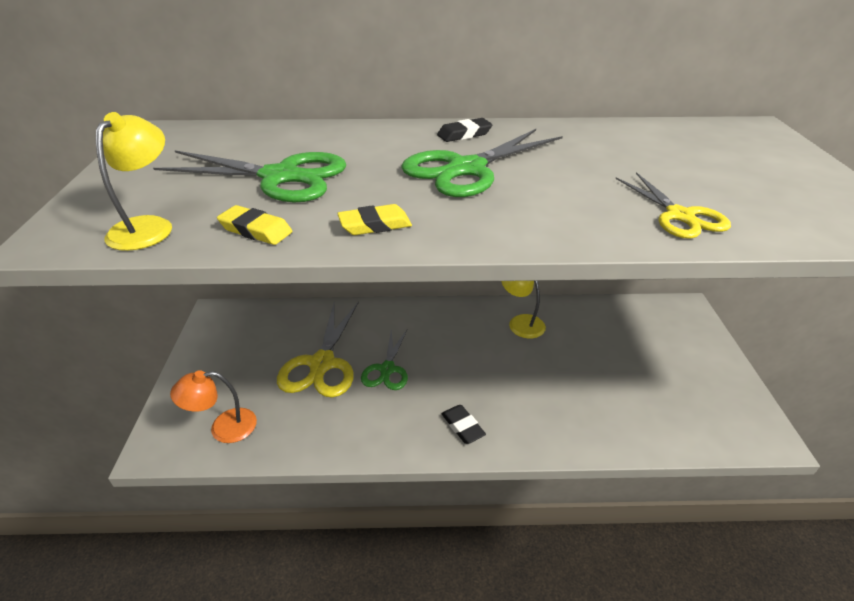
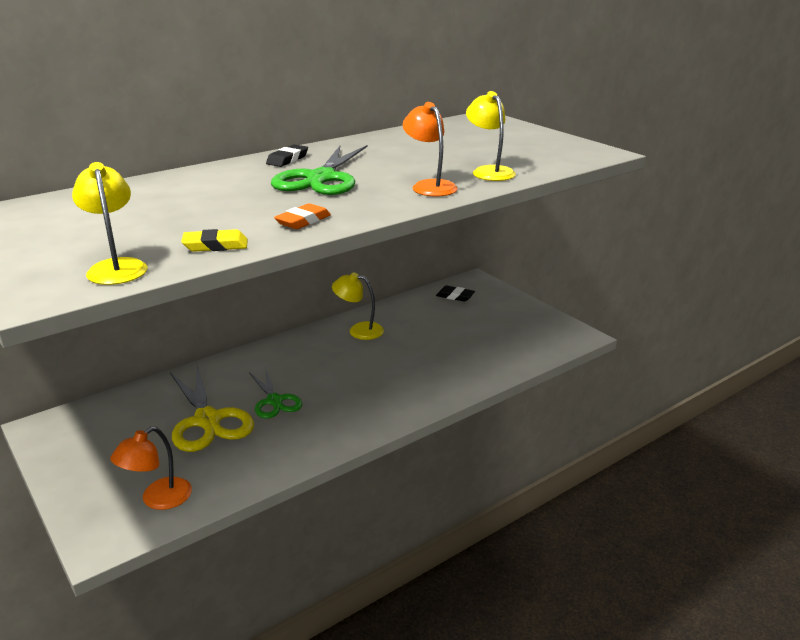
camera: 35 degrees left, 10 degrees down
green scissors [153,150,346,202] -> none
yellow eraser [337,204,412,235] -> orange eraser [274,203,331,229]
black eraser [441,405,486,444] -> black eraser moved to [436,286,475,302]
yellow scissors [616,172,731,239] -> yellow lamp [466,91,516,181]
none -> orange lamp [403,102,458,197]

